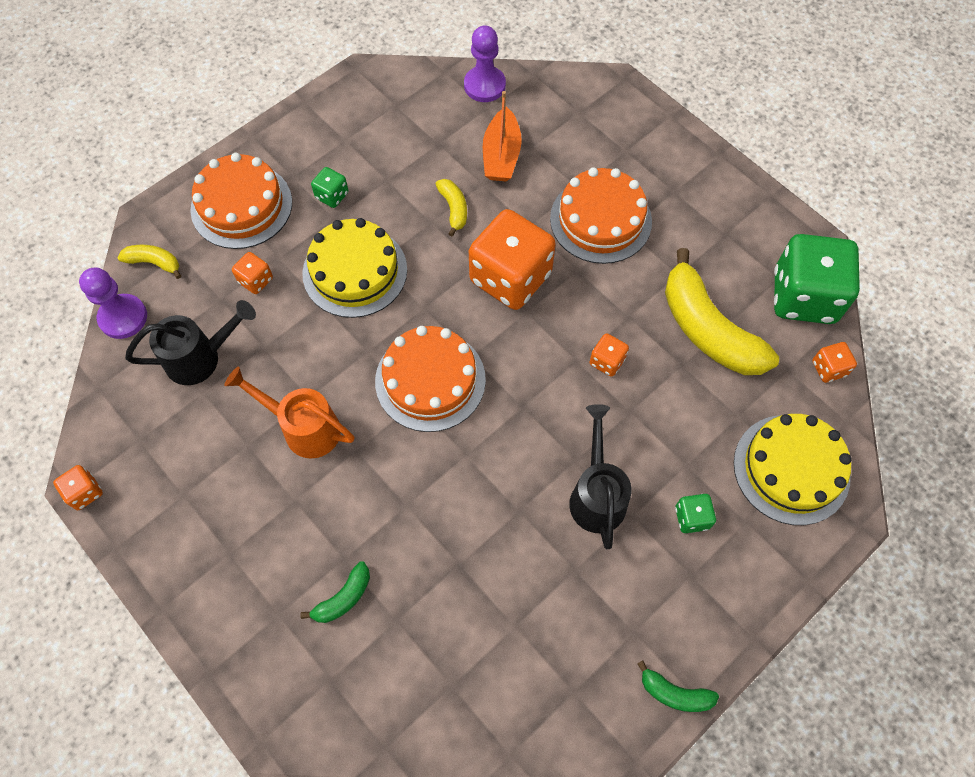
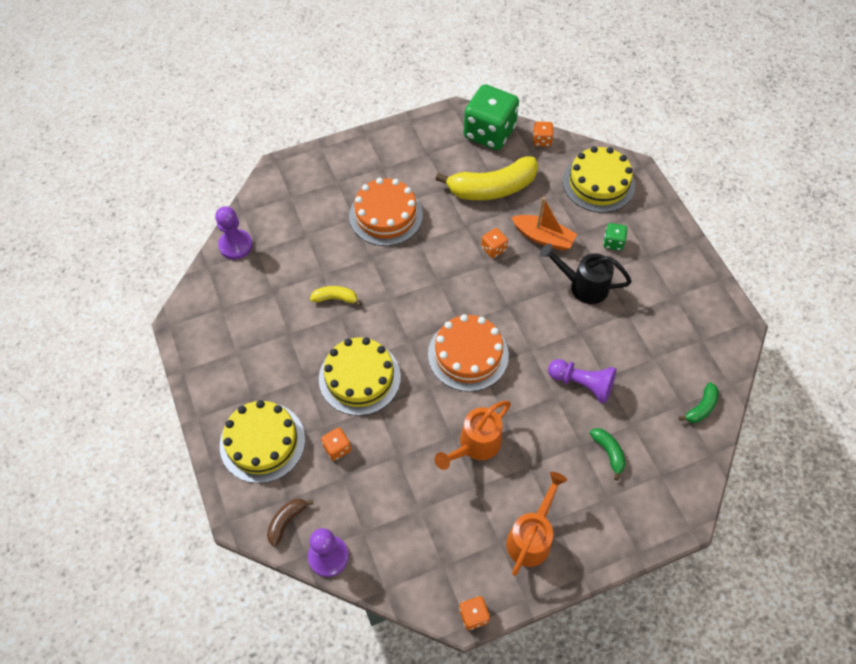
camera: 70 degrees left, 5 degrees down
yellow banana [117,245,181,279] -> brown banana [267,499,313,547]
black watering can [125,300,256,385] -> none
orange cake [190,153,292,249] -> yellow cake [220,400,305,483]
green dice [311,167,349,208] -> none
orange dice [469,209,556,310] -> none
orange boat [483,91,522,181] -> orange boat moved to [511,197,577,251]
green banana [637,660,719,712] -> green banana moved to [679,382,719,423]
none -> orange watering can [506,472,567,576]
none -> purple pawn [548,359,616,404]

